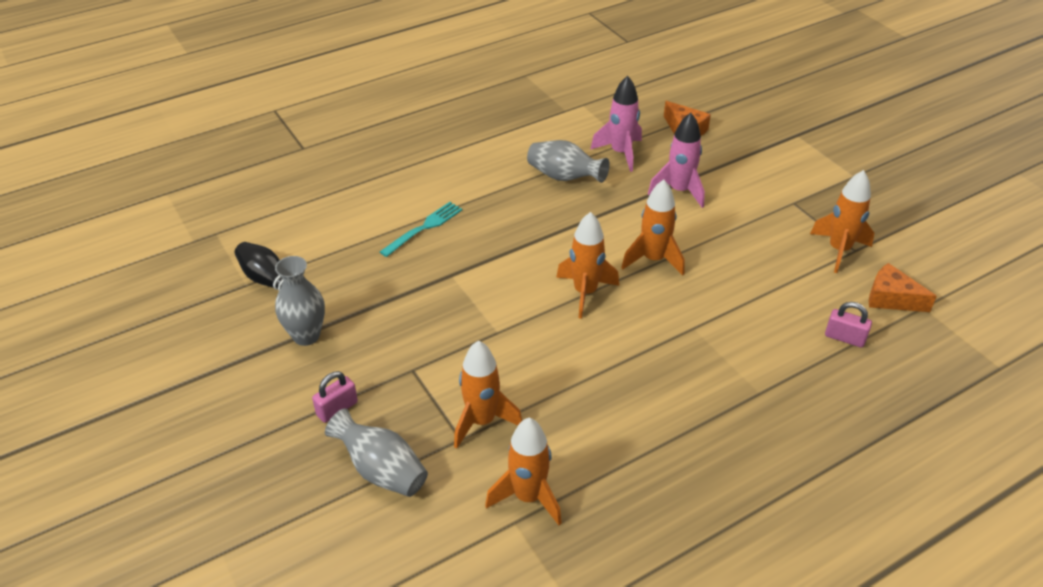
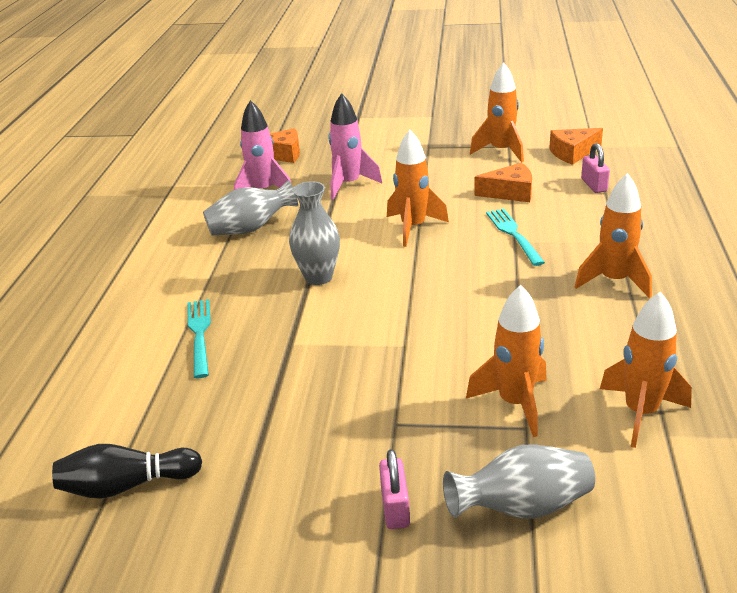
camera: 50 degrees left, 10 degrees down
grey vase [275,256,325,346] -> grey vase moved to [289,181,340,285]
orange rocket [556,212,619,319] -> orange rocket moved to [575,173,652,298]
pink padlock [825,302,872,347] -> pink padlock turned 75 degrees counterclockwise [581,143,610,193]
none -> orange cheese [474,163,532,202]
none -> turquoise fork [486,209,545,266]

